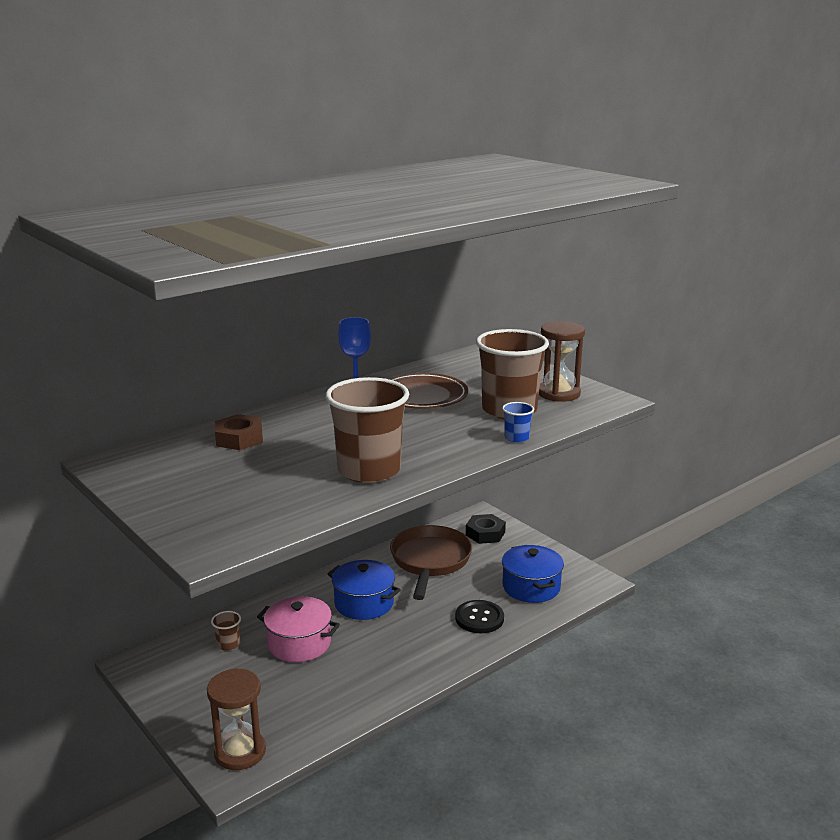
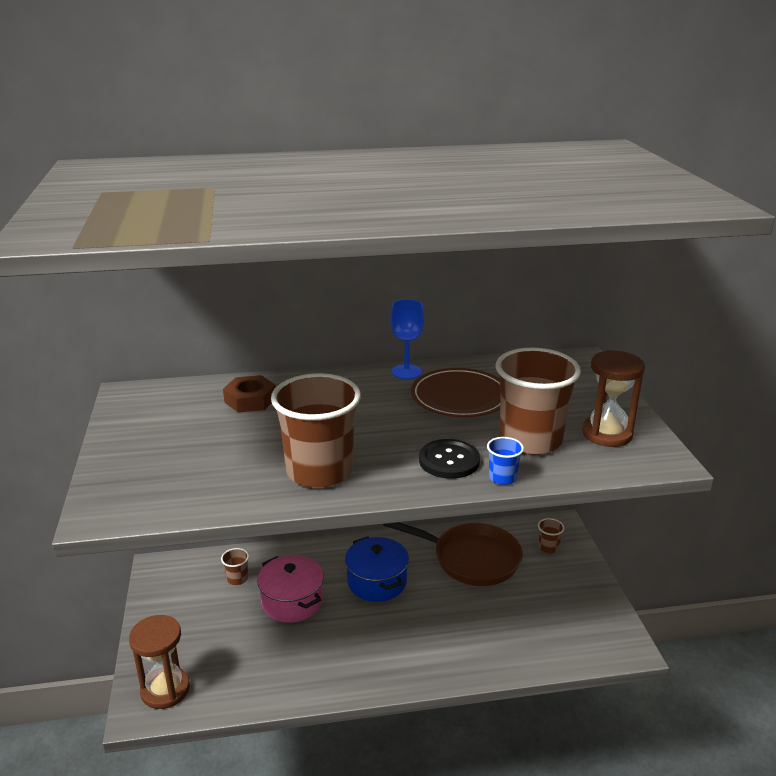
camera: 30 degrees right, 5 degrees up
brown pan [390,525,472,600] -> brown pan turned 75 degrees clockwise [383,522,523,586]
black button [455,600,504,633] -> black button moved to [419,439,480,479]
black nut [466,514,506,544] -> brown cup [538,518,565,553]
blue pot [502,545,564,603] -> none

